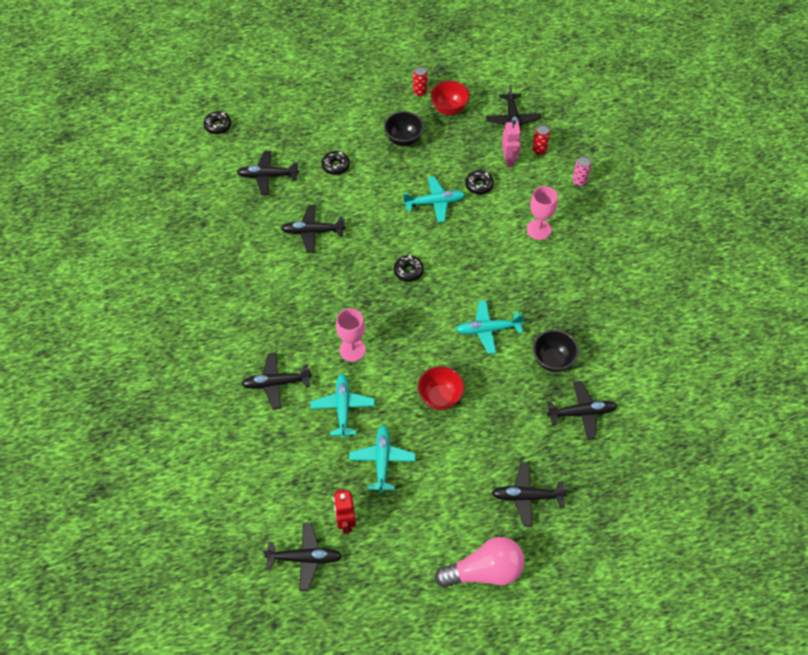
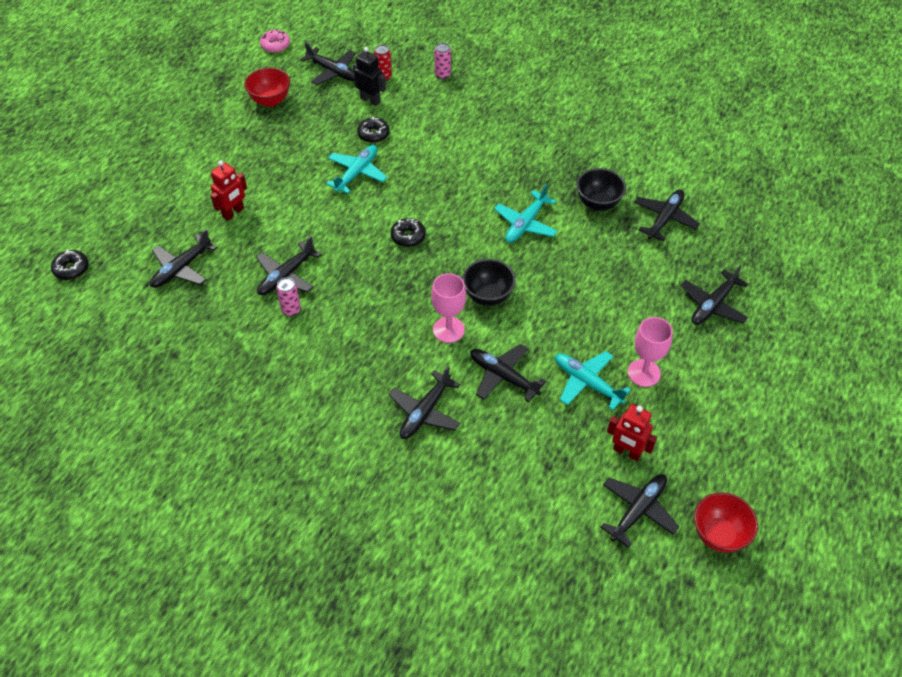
camera: 50 degrees left, 5 degrees down
turquoise plane [310,374,375,438] -> black plane [470,344,546,402]
black donut [322,151,350,175] -> red robot [210,160,247,221]
black bowl [384,111,424,146] -> black bowl moved to [462,259,516,306]
red can [413,66,428,96] -> none
red bowl [418,366,464,410] -> red bowl moved to [694,493,758,553]
pink light bulb [435,537,525,588] -> none
pink robot [502,120,521,167] -> black robot [353,47,386,106]
pink goblet [527,186,558,240] -> pink goblet moved to [628,317,673,387]
none -> pink donut [260,29,290,53]
none -> pink can [276,278,301,316]

